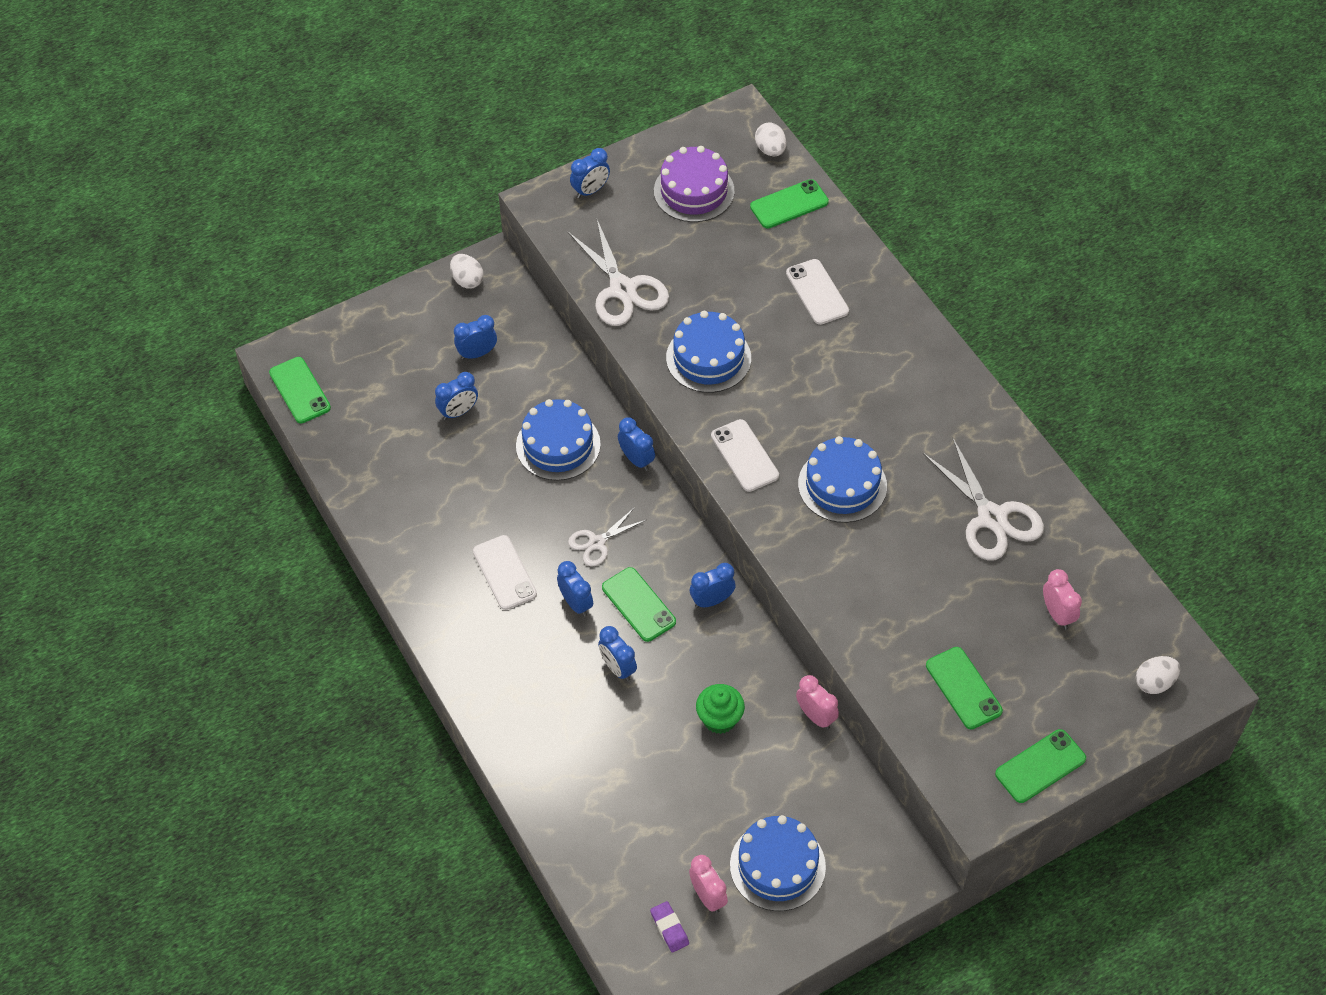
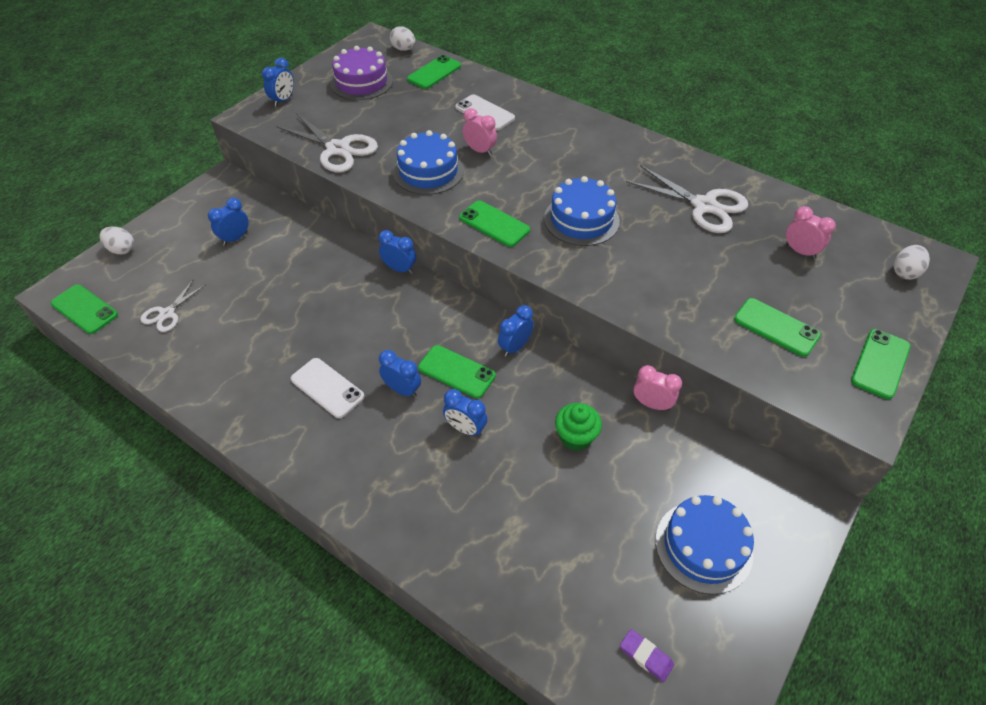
camera: 25 degrees left, 5 degrees down
blue clock [435,372,478,420] -> none
white egg [450,254,484,289] -> white egg moved to [100,227,134,255]
blue cake [516,399,601,481] -> none
white scissors [568,507,646,566] -> white scissors moved to [140,280,205,332]
pink clock [689,855,728,913] -> pink clock moved to [462,108,497,156]
white phone [711,419,779,492] -> green phone [459,200,530,247]

